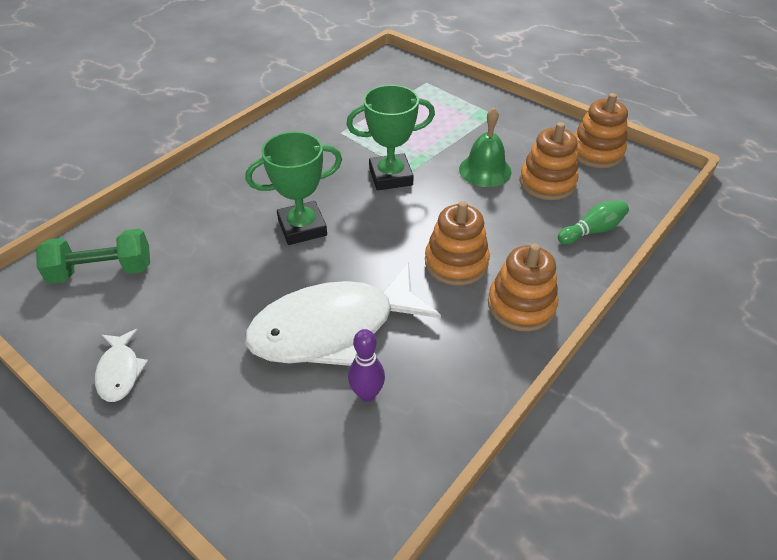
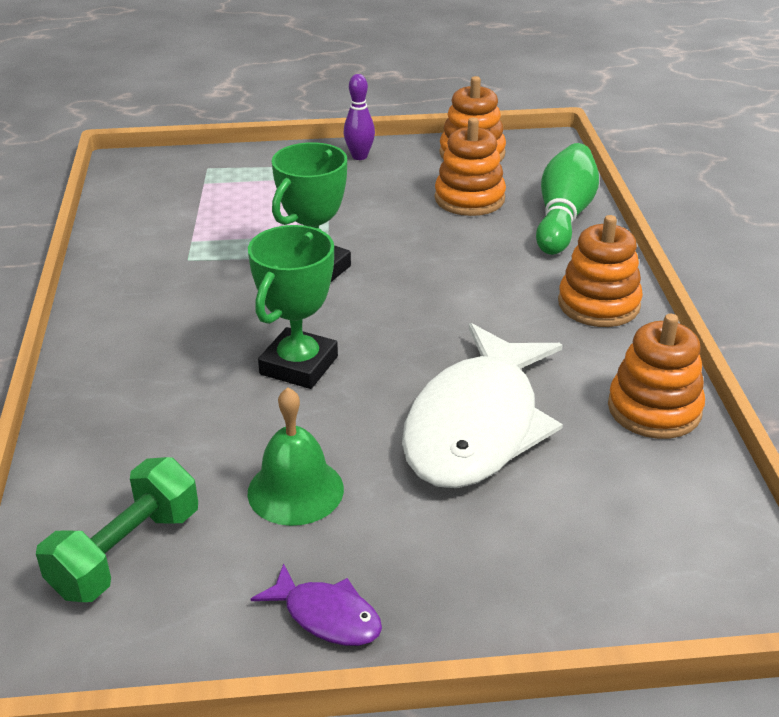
camera: 45 degrees left, 10 degrees down
white fish [95,329,148,402] -> purple fish [251,563,382,646]
purple bowling pin [348,329,385,402] -> purple bowling pin moved to [344,74,375,160]
orange stacking toy [425,201,490,285] -> orange stacking toy moved to [608,314,705,439]
green bell [459,108,512,187] -> green bell moved to [247,387,344,526]
green bowling pin [558,201,629,244] -> green bowling pin [536,143,599,255], size x1.67

